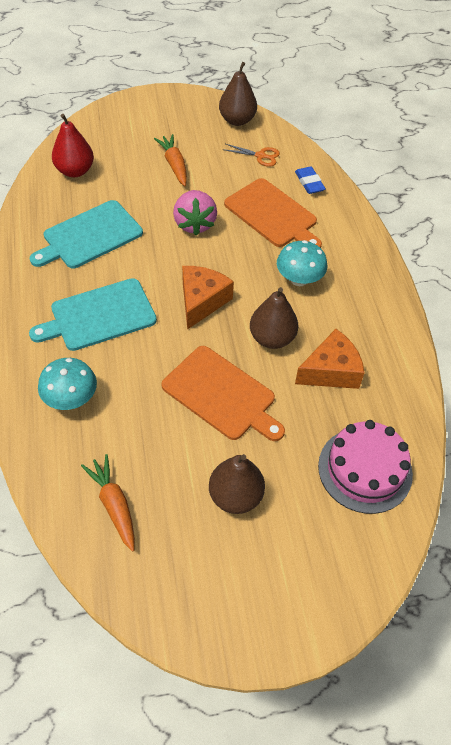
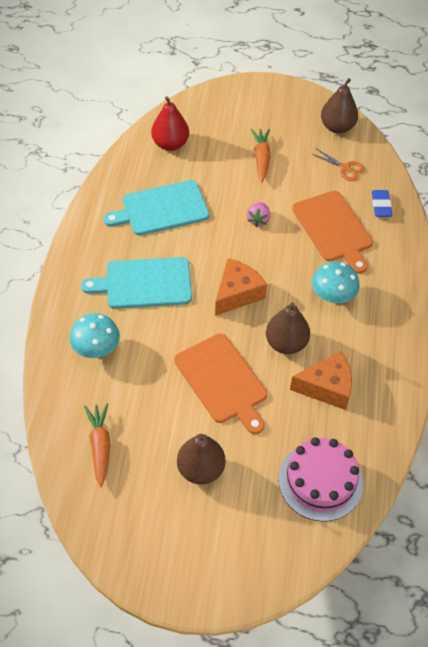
camera: 20 degrees right, 0 degrees up
pink strawberry [173,190,217,236] -> pink strawberry [247,202,271,227], size x0.60

